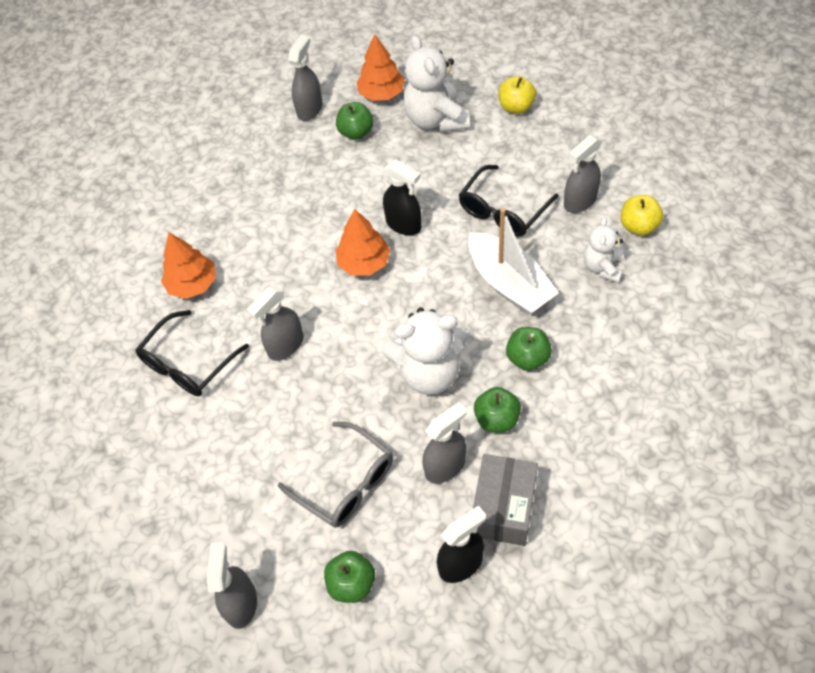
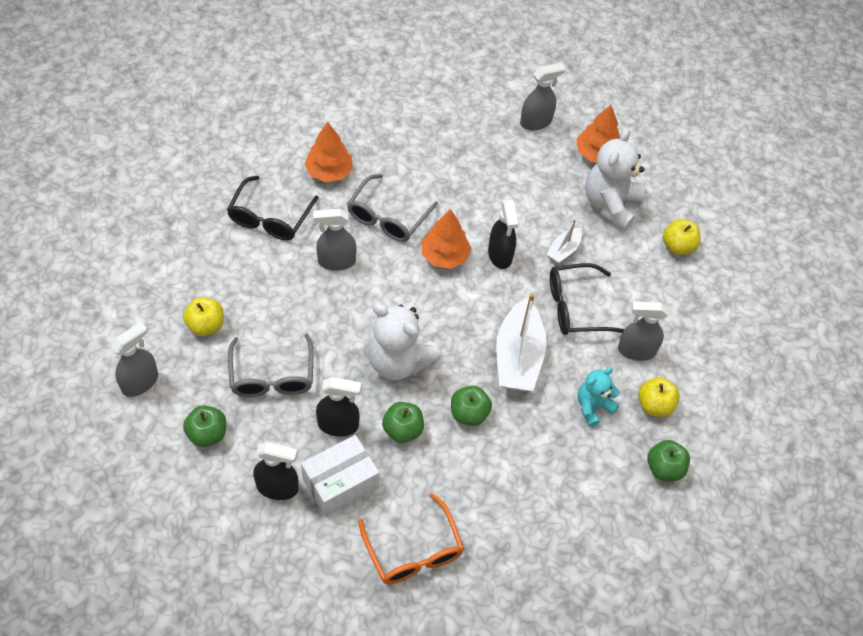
camera: 35 degrees right, 0 degrees up
black glasses [136,310,249,396] -> black glasses turned 60 degrees counterclockwise [227,176,319,240]
green apple [336,102,374,140] -> green apple moved to [647,440,690,481]
grey spray bottle [422,402,466,484] -> black spray bottle [316,377,361,437]
grey box [473,454,538,546] -> white box [301,435,379,517]
white teddy bear [583,217,624,283] -> turquoise teddy bear [578,367,620,427]
none -> yellow apple [183,297,224,336]
none -> grey glasses [347,174,438,242]
none -> orange glasses [358,493,464,584]
none -> white boat [546,219,582,264]

